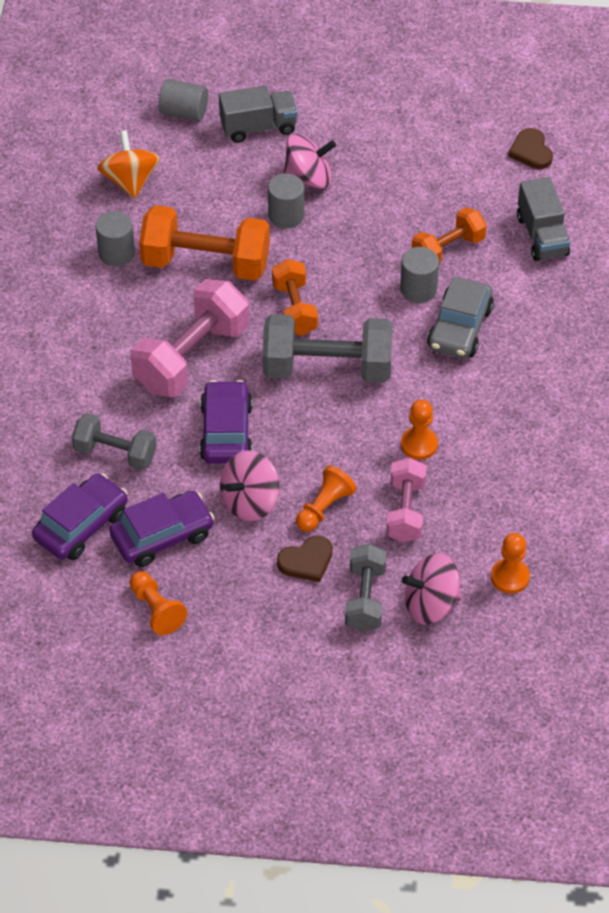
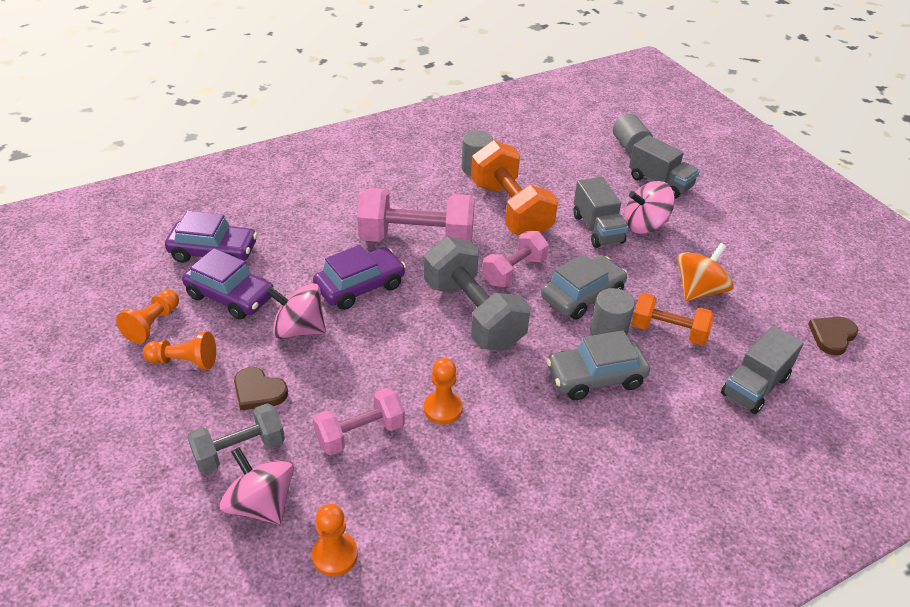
camera: 55 degrees right, 10 degrees down
grey dumbbell [72,413,156,470] -> none
orange spinning top [97,130,160,199] -> orange spinning top moved to [677,243,734,301]
grey cylinder [268,173,304,228] -> grey truck [573,177,629,248]
orange dumbbell [272,259,318,336] -> pink dumbbell [482,231,549,287]
pink spinning top [283,134,336,189] -> pink spinning top turned 120 degrees clockwise [625,181,675,234]
orange pawn [296,465,357,532] -> orange pawn moved to [143,331,216,369]
none -> grey car [541,254,627,320]

